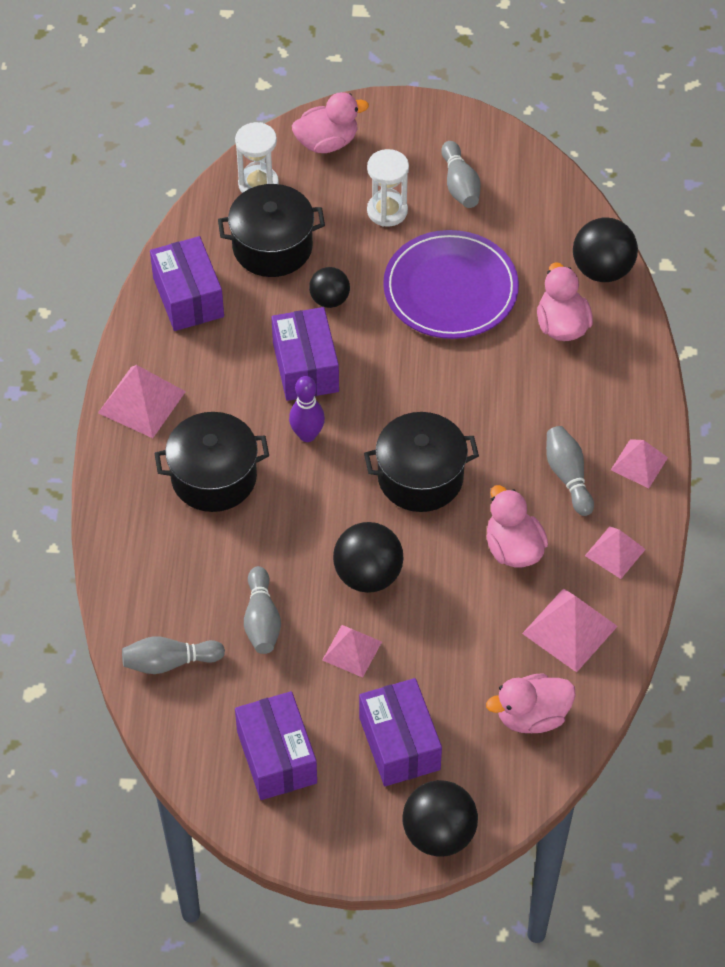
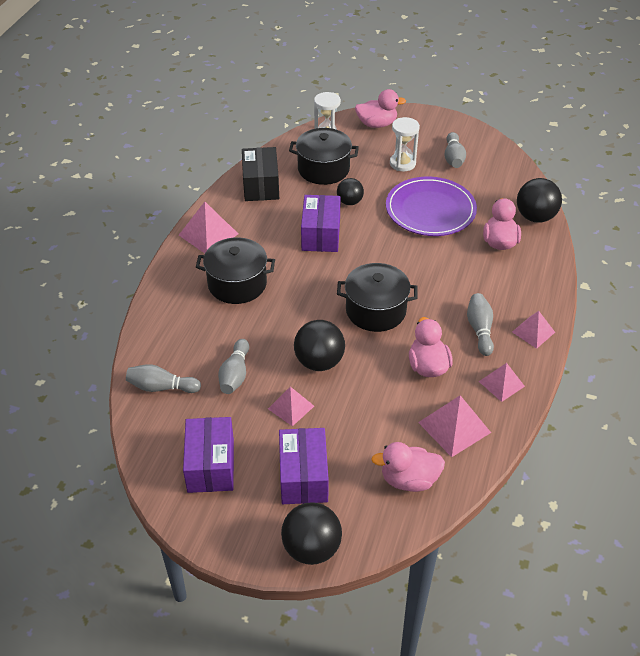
camera: 15 degrees right, 10 degrees down
purple box [150,236,224,331] -> black box [242,147,279,201]
purple bowling pin [289,376,325,442] -> none

